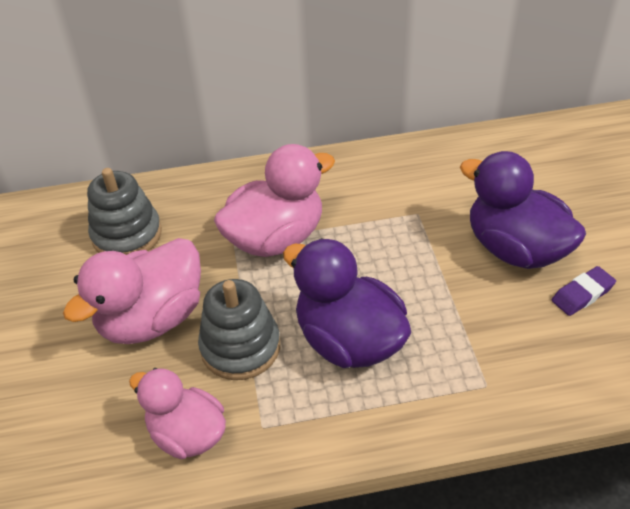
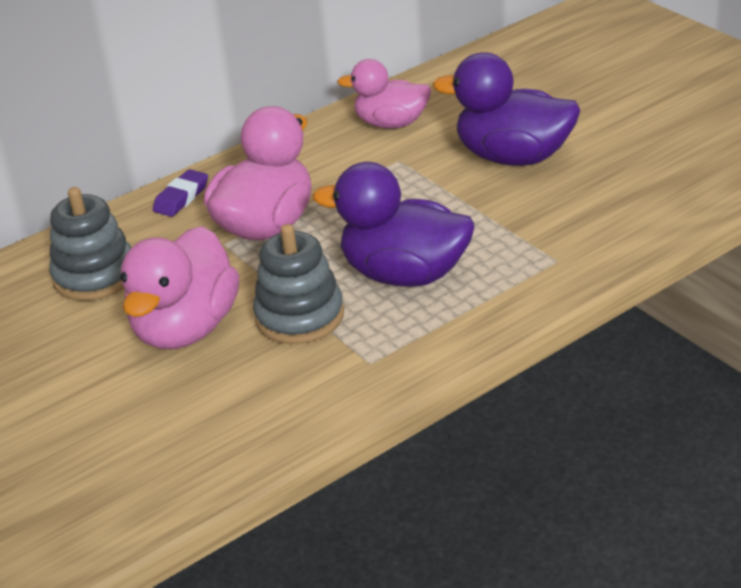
camera: 25 degrees left, 10 degrees down
pink duck [129,368,226,459] -> pink duck moved to [337,59,431,129]
purple eraser [552,266,616,316] -> purple eraser moved to [153,169,208,217]

